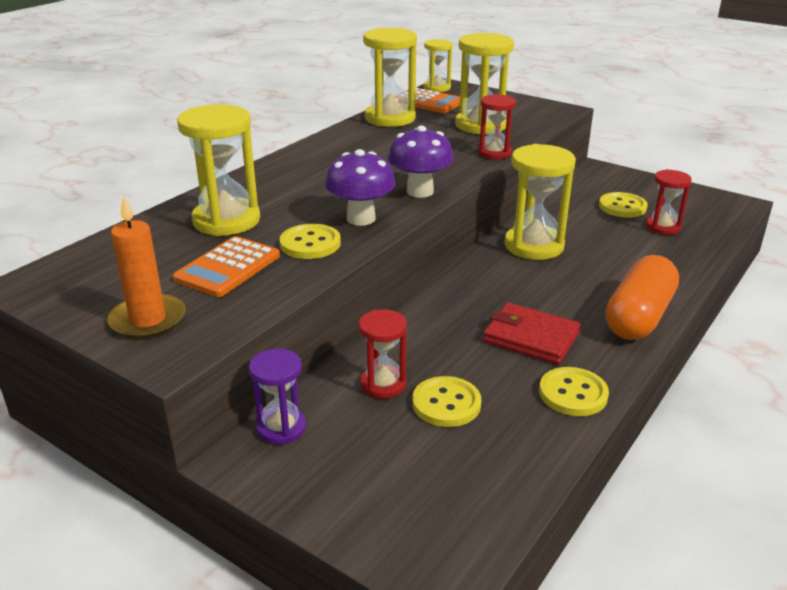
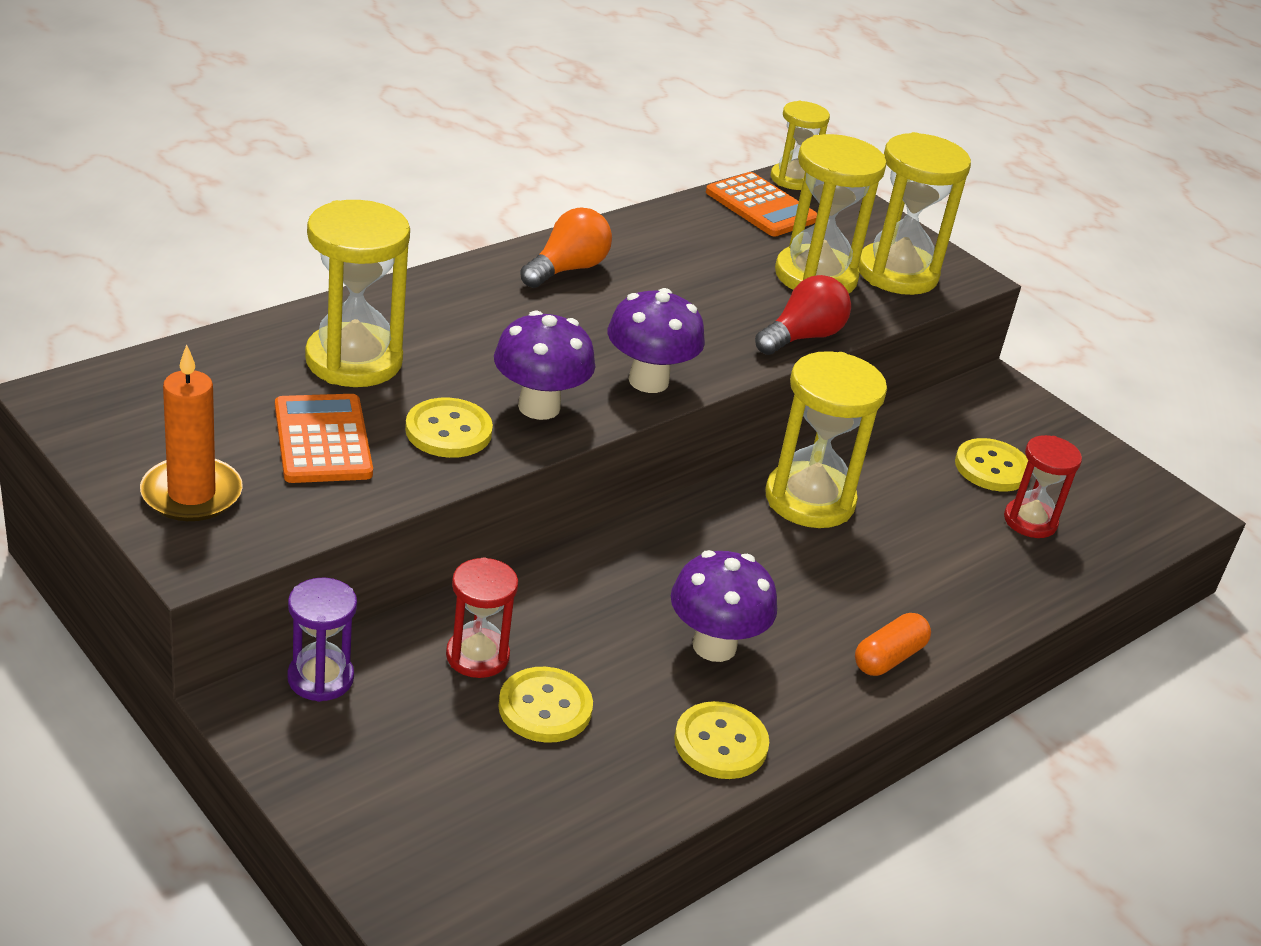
camera: 10 degrees right, 5 degrees up
orange calculator [173,236,280,297] -> orange calculator turned 120 degrees clockwise [275,394,373,483]
yellow hourglass [363,28,417,127] -> yellow hourglass moved to [858,132,971,295]
red hourglass [478,94,516,159] -> red light bulb [755,275,851,355]
red wallet [483,303,580,364] -> purple mushroom [671,550,777,662]
orange capsule [605,255,679,340] -> orange capsule [855,613,931,676], size x0.53
none -> orange light bulb [520,207,612,288]

